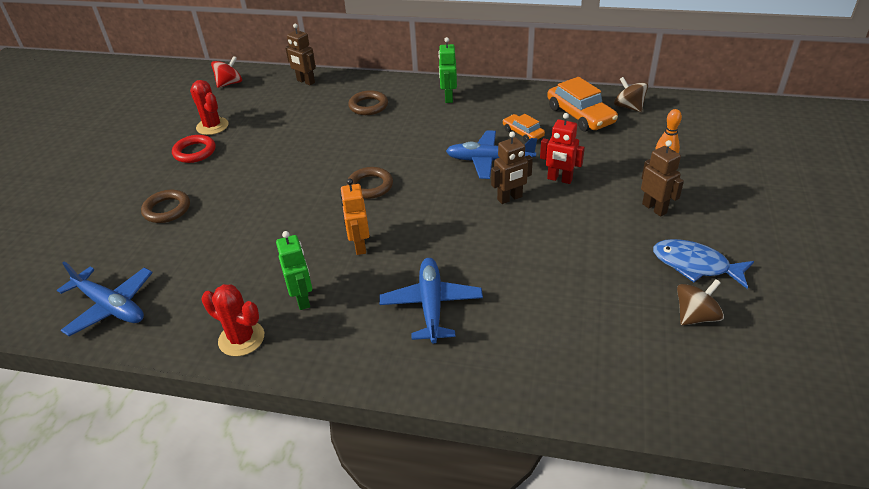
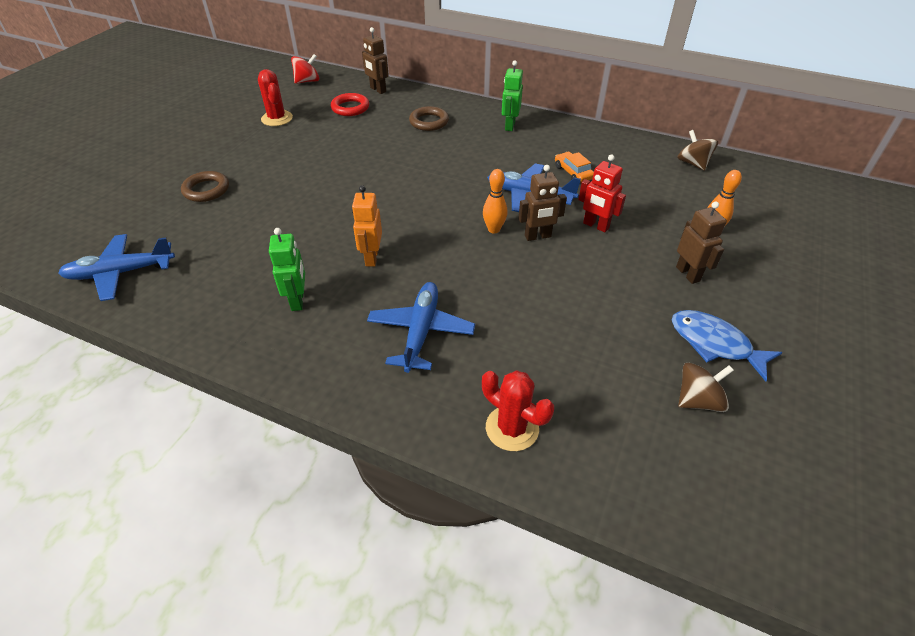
camera: 10 degrees right, 5 degrees up
blue plane [57,262,153,336] -> blue plane turned 120 degrees clockwise [58,234,175,301]
red ring [172,135,215,163] -> red ring moved to [331,93,369,116]
red cactus [202,284,264,356] -> red cactus moved to [482,370,554,451]
brown ring [347,167,393,199] -> none
orange car [547,77,618,132] -> none
none -> orange bowling pin [483,169,508,233]

